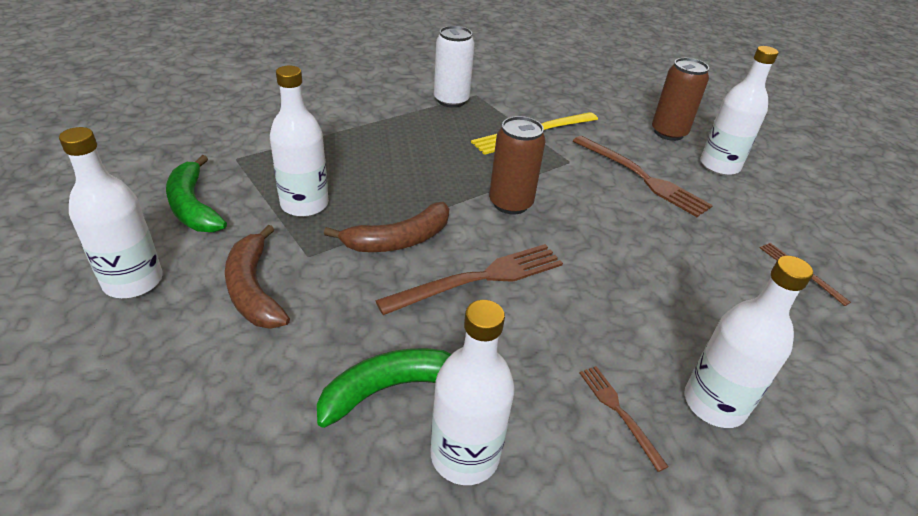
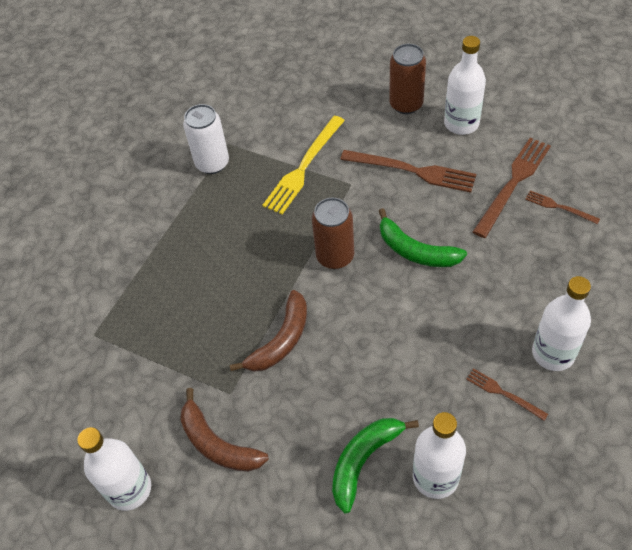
camera: 20 degrees left, 15 degrees up
green banana [166,155,227,232] -> green banana moved to [379,208,467,267]
white bottle [270,66,329,217] -> none
brown fork [375,244,563,315] -> brown fork moved to [473,138,551,238]

